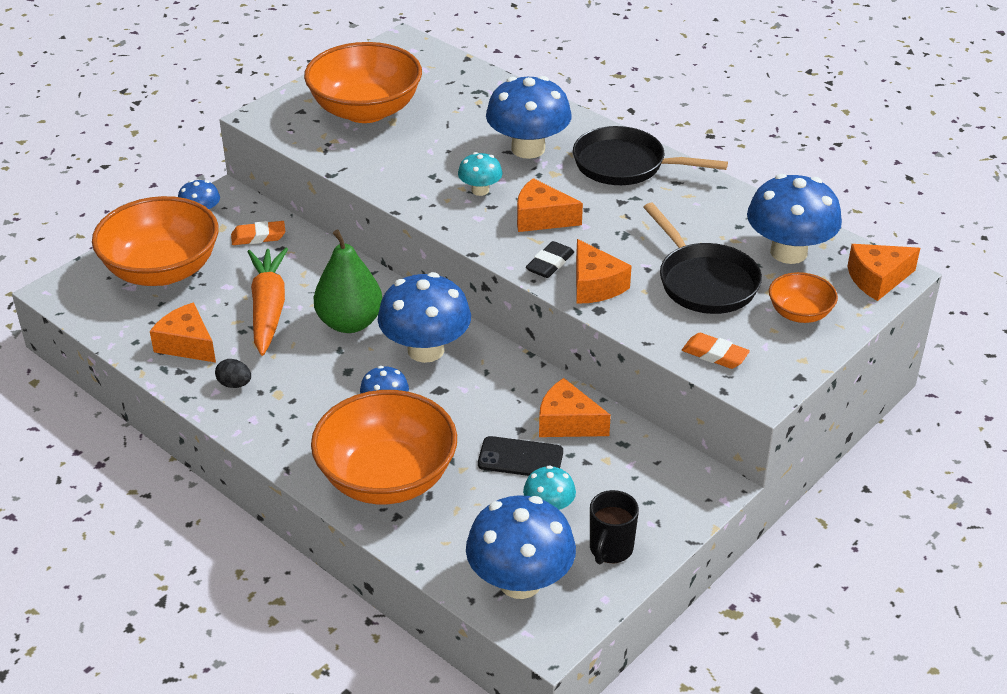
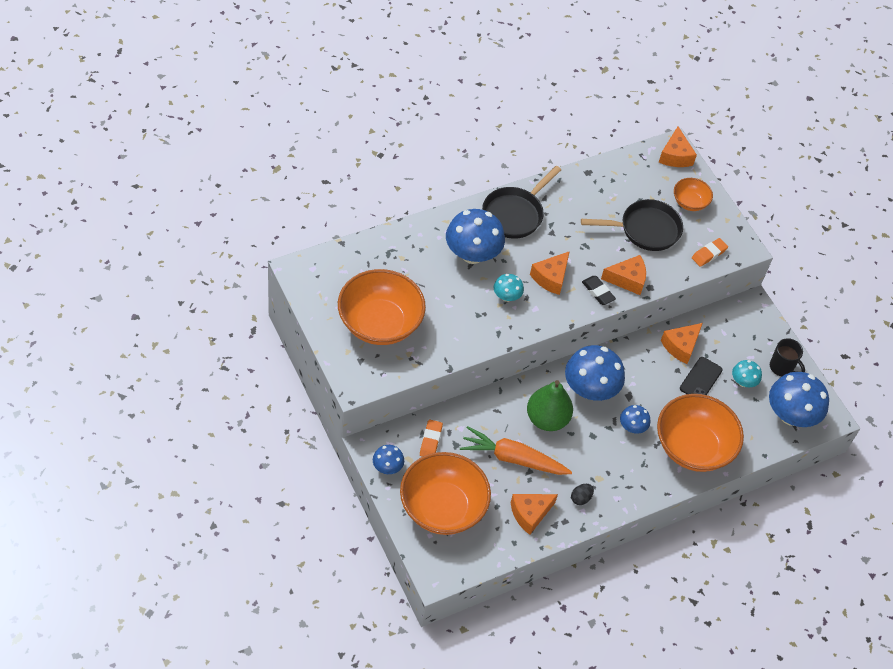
camera: 75 degrees left, 15 degrees up
blue mushroom [747,174,842,264] -> none

